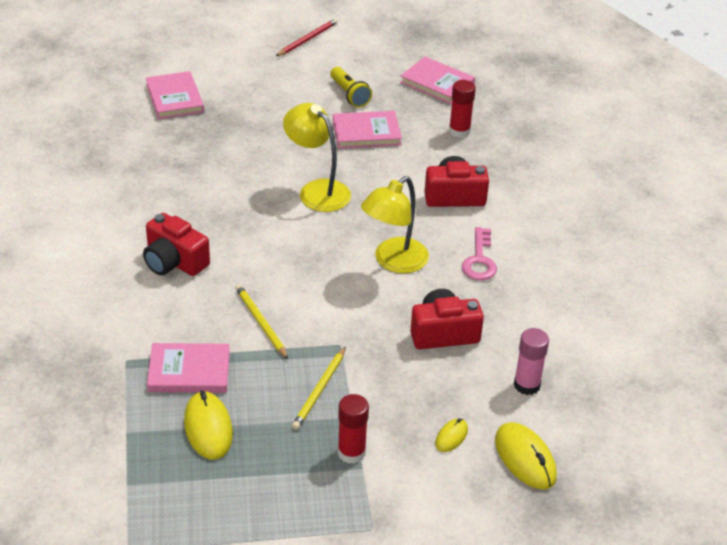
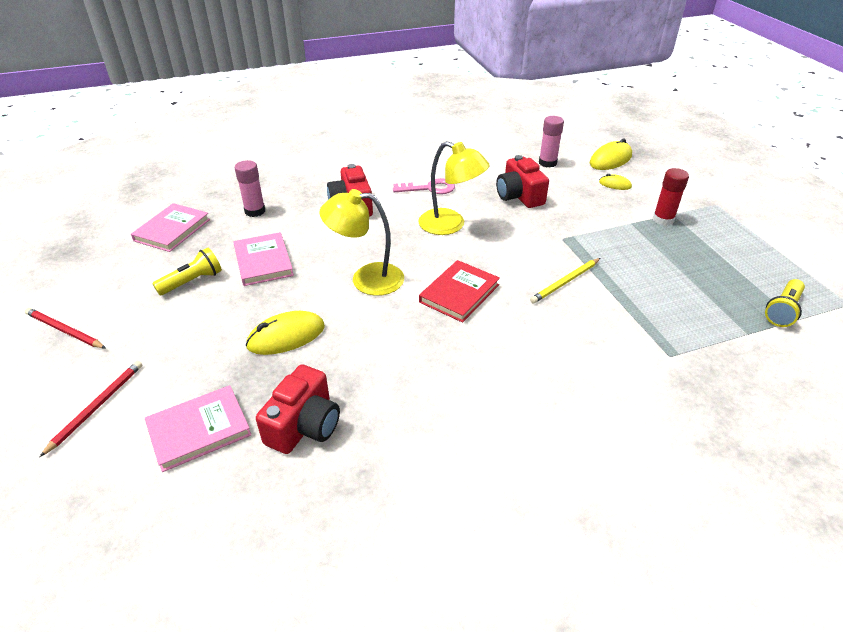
camera: 100 degrees left, 0 degrees up
red camera [143,213,210,276] -> red camera moved to [256,364,340,454]
pink book [147,343,230,393] -> none
yellow mouse [184,391,233,459] -> yellow mouse moved to [246,311,325,355]
yellow lamp [283,103,351,212] -> yellow lamp turned 60 degrees clockwise [319,189,404,296]
yellow pencil [292,347,346,430] -> none
red glue stick [449,80,476,138] -> pink glue stick [235,160,265,217]
none -> red pencil [40,361,142,457]
none -> red book [419,260,500,323]
none -> yellow flashlight [765,279,805,327]

